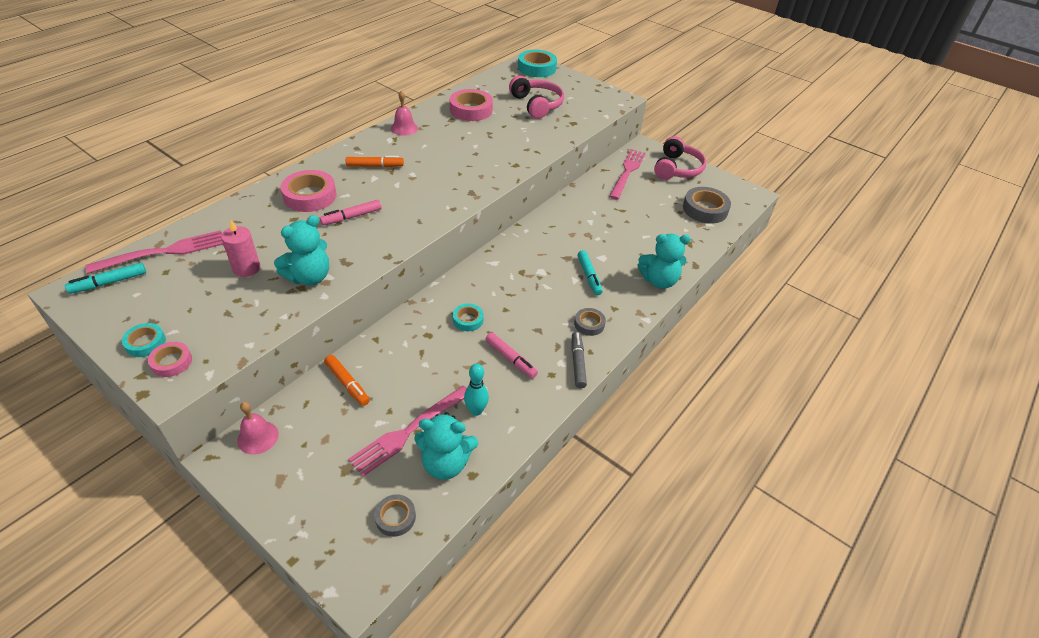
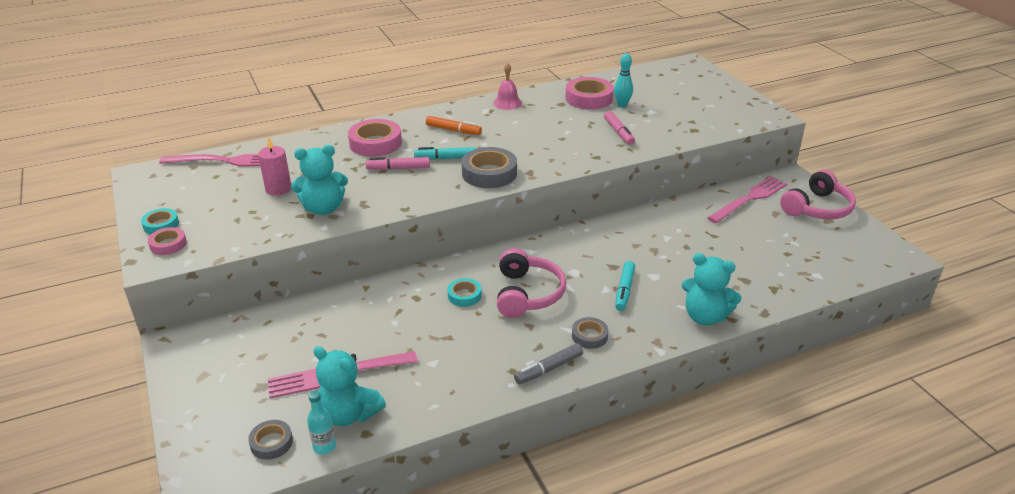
camera: 30 degrees right, 10 degrees down
turquoise marker [65,263,146,294] -> turquoise marker moved to [414,147,477,160]
pink bell [237,402,279,455] -> none
orange marker [324,355,370,406] -> none
turquoise bowling pin [464,363,489,416] -> turquoise bowling pin moved to [614,53,633,108]
pink marker [485,332,538,379] -> pink marker moved to [604,111,635,145]
pink headphones [509,76,564,119] -> pink headphones moved to [497,248,566,318]
turquoise tape [518,50,557,77] -> none
grey marker [572,332,587,389] -> grey marker turned 150 degrees counterclockwise [514,343,583,384]
grey tape [683,187,731,224] -> grey tape moved to [461,147,517,188]
none -> turquoise bottle [307,390,336,454]

